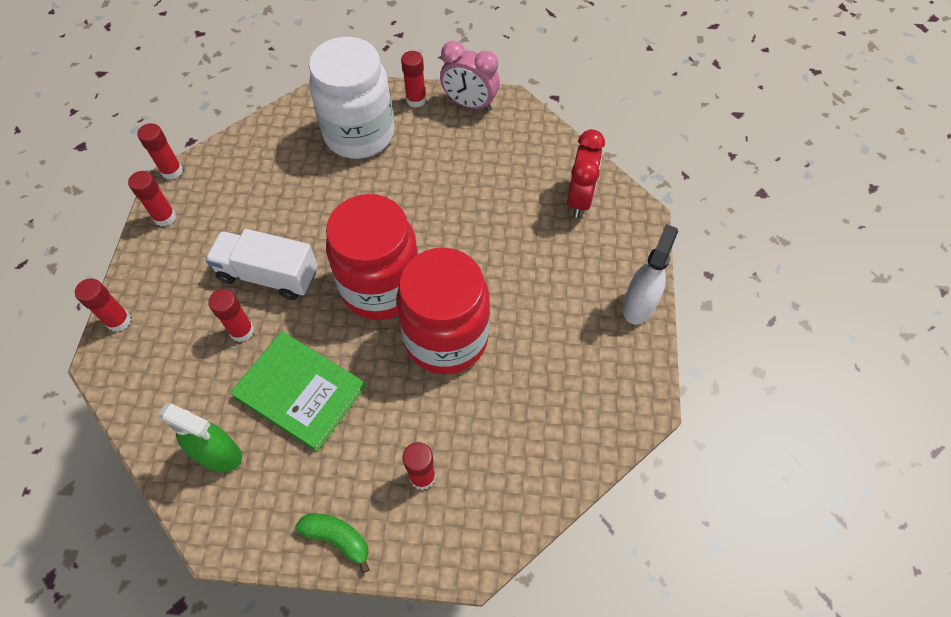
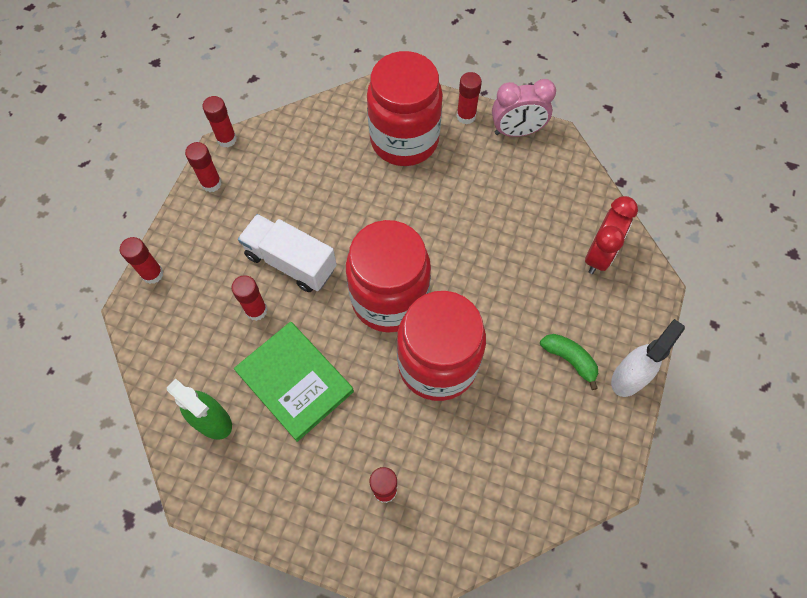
camera: 15 degrees right, 5 degrees up
green banana [295,513,370,573] -> green banana moved to [540,334,598,390]
white jar [309,37,395,159] -> red jar [367,51,443,166]
pink clock [440,41,500,111] -> pink clock turned 45 degrees counterclockwise [492,79,556,137]

